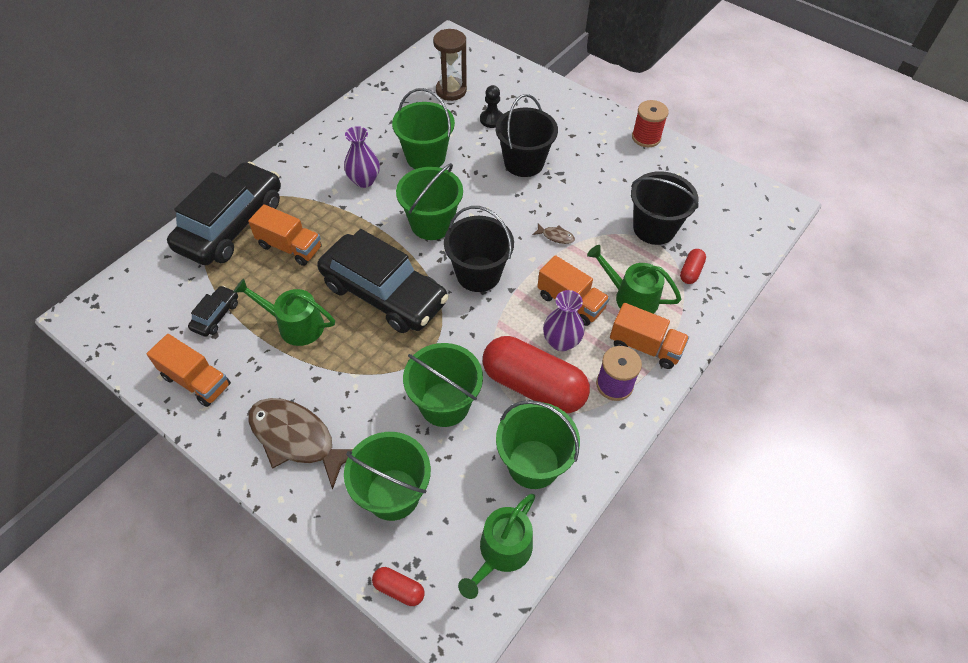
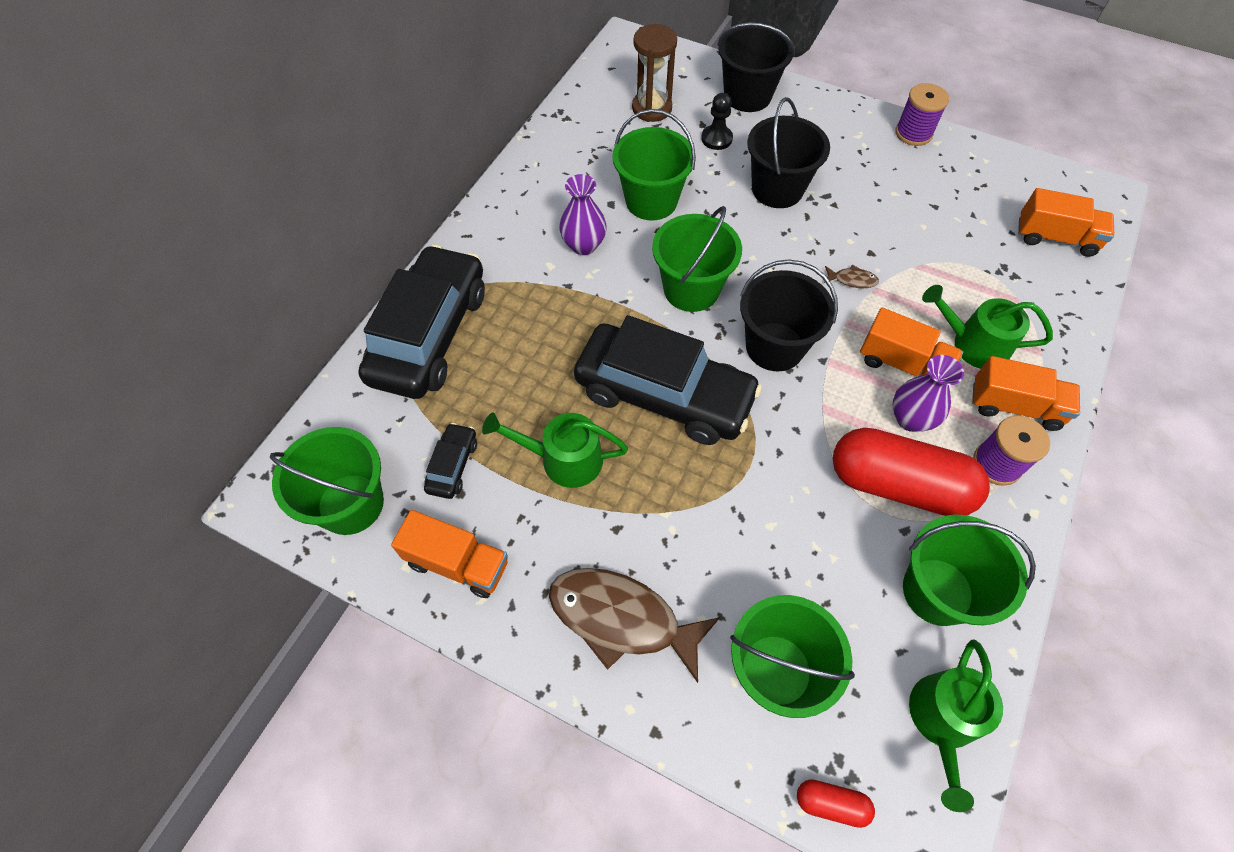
camera: 10 degrees left, 5 degrees up
orange truck [248,204,322,266] -> orange truck moved to [1018,188,1114,257]
green bucket [403,343,483,427] -> green bucket moved to [270,427,384,535]
black bucket [631,171,699,245] -> black bucket moved to [718,23,795,112]
red spool [632,100,669,147] -> purple spool [895,83,949,146]
red capsule [680,249,706,284] -> none

